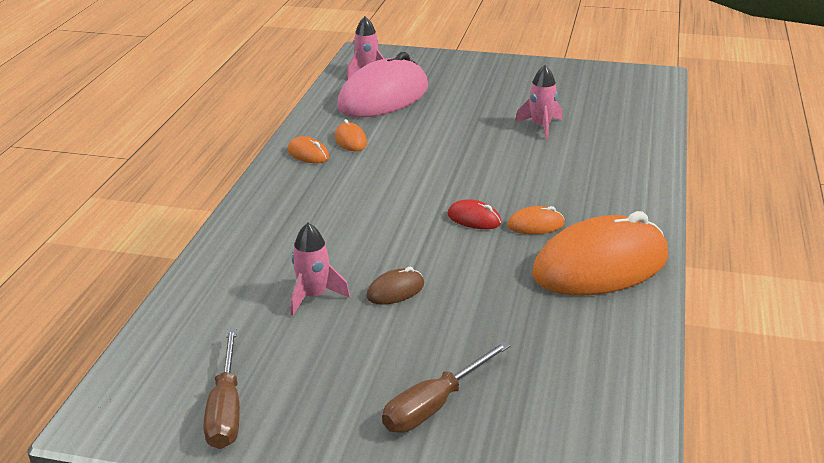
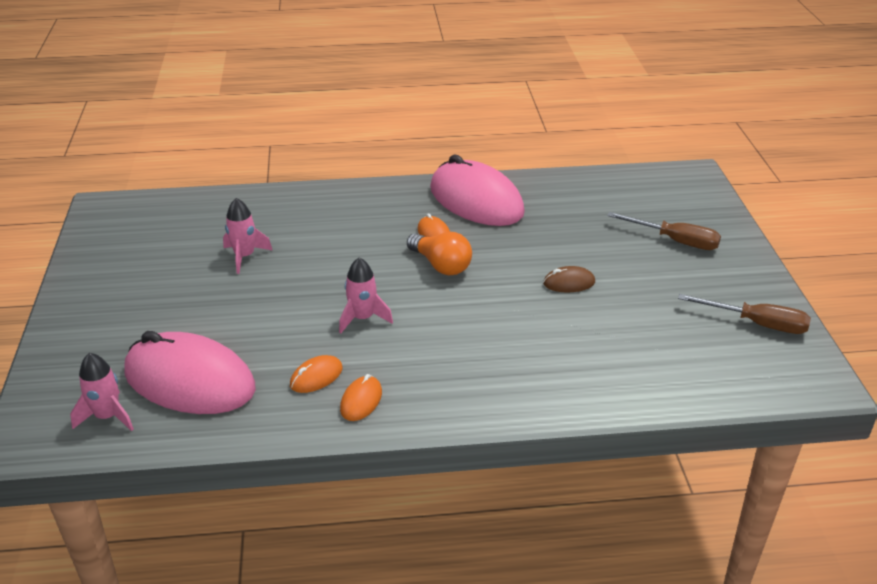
camera: 110 degrees left, 5 degrees up
brown screwdriver [203,328,240,449] -> brown screwdriver turned 45 degrees clockwise [678,294,811,334]
pink rocket [291,223,350,316] -> pink rocket moved to [339,257,393,334]
brown mouse [366,266,424,305] -> brown mouse turned 45 degrees counterclockwise [543,266,595,292]
red mouse [448,199,501,229] -> orange light bulb [407,232,472,275]
orange mouse [532,211,668,295] -> pink mouse [430,154,525,226]

